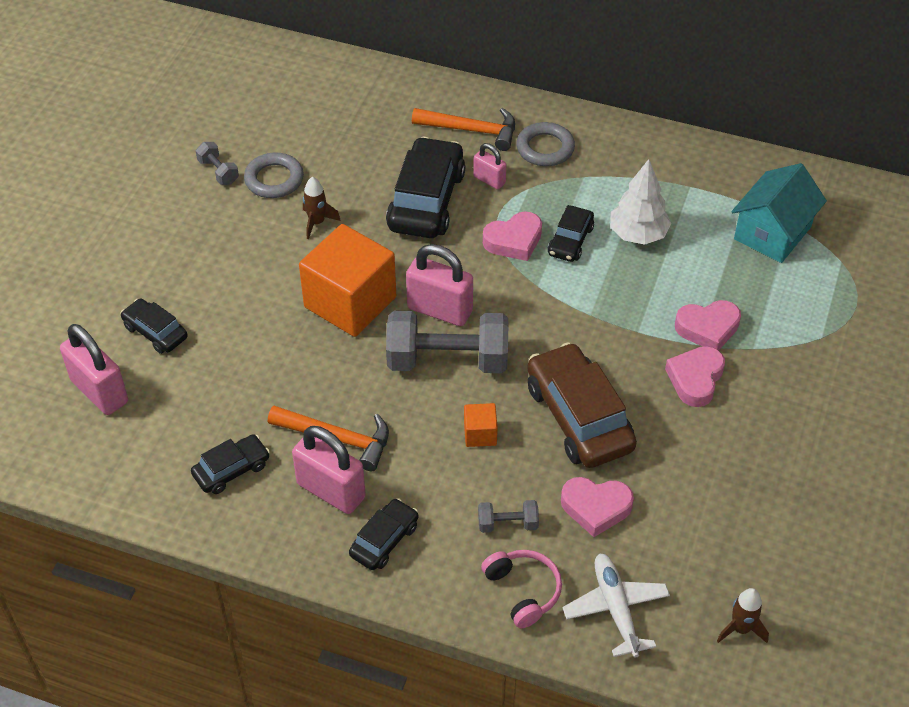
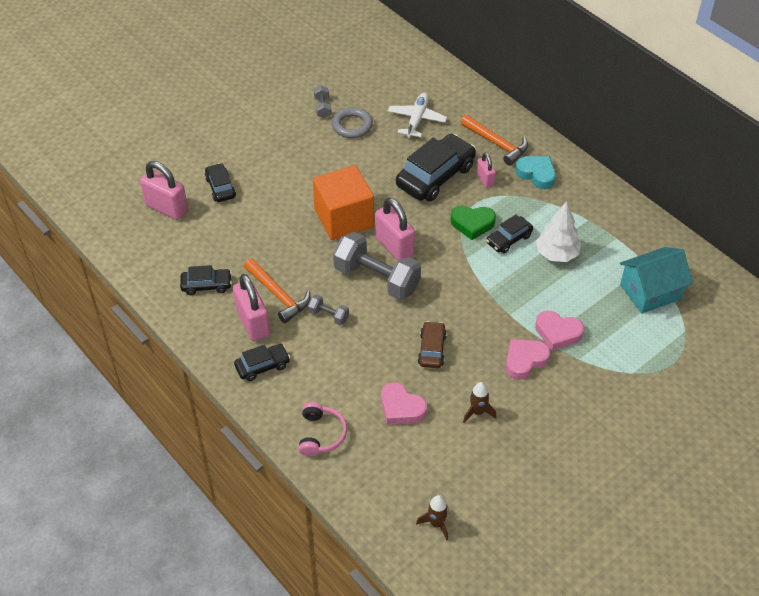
camera: 30 degrees right, 0 degrees up
pink padlock [60,324,128,415] -> pink padlock turned 45 degrees counterclockwise [140,161,188,220]
brown rocket [303,177,341,239] -> brown rocket moved to [463,382,497,423]
orange cube [464,403,498,447] -> none
grey dumbbell [478,500,539,533] -> grey dumbbell moved to [308,295,349,325]
pink heart [483,212,542,261] -> green heart [450,205,496,240]
grey ring [516,122,575,166] -> turquoise heart [515,156,556,189]
brown car [527,342,637,468] -> brown car [418,321,447,368], size x0.53
white plane [562,553,670,658] -> white plane moved to [388,93,447,138]

